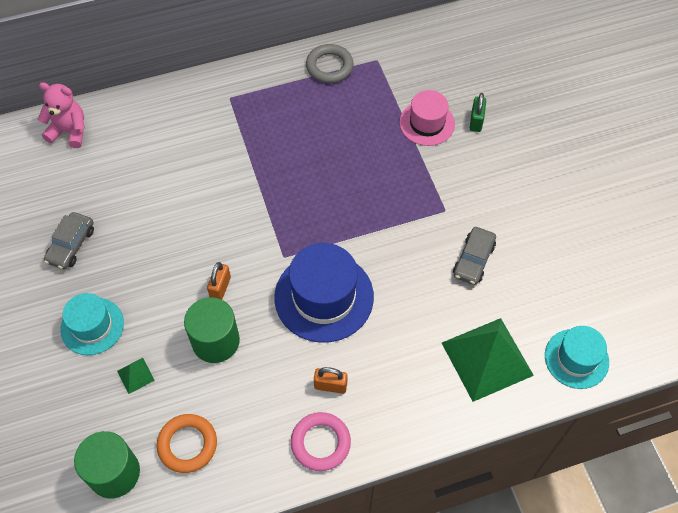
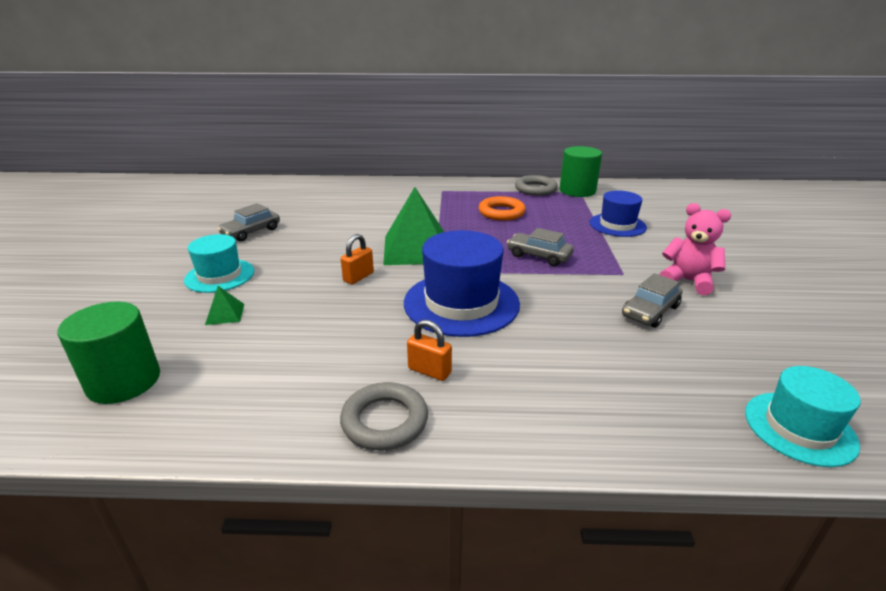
camera: 20 degrees right, 30 degrees down
pink teddy bear [38,82,85,148] -> pink teddy bear moved to [659,203,731,296]
orange ring [157,414,217,473] -> orange ring moved to [479,196,526,221]
green cylinder [184,297,240,363] -> green cylinder moved to [560,146,602,197]
pink ring [291,412,351,471] -> grey ring [340,382,428,450]
pink hat [399,90,455,146] -> blue hat [590,190,647,237]
green pyramid [442,318,534,402] -> green pyramid moved to [383,187,444,265]
green padlock [470,93,486,132] -> none
none -> grey car [507,228,574,266]

